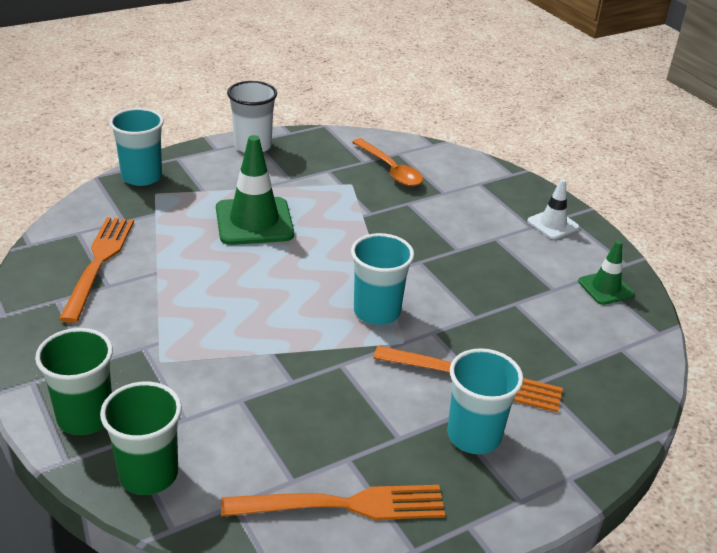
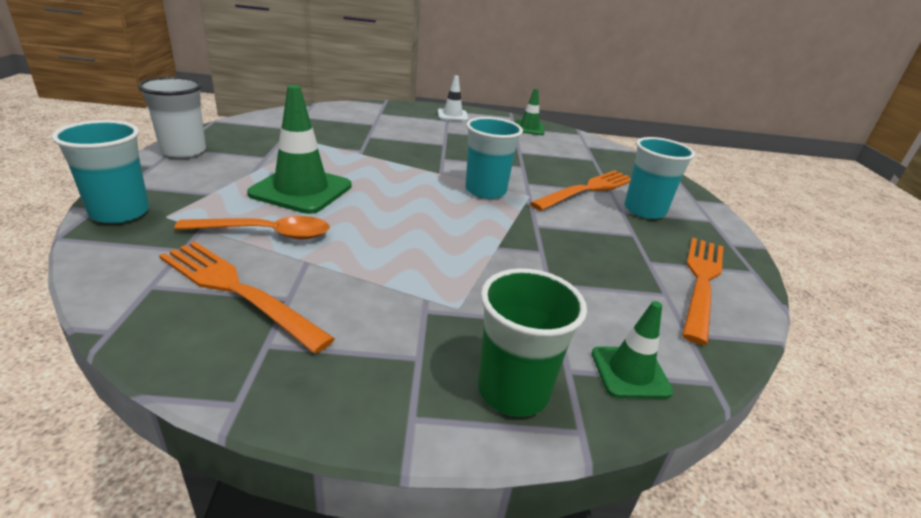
camera: 60 degrees left, 5 degrees down
green cup [100,382,182,495] -> green traffic cone [592,301,673,399]
orange spoon [352,138,423,187] -> orange spoon moved to [174,216,330,239]

